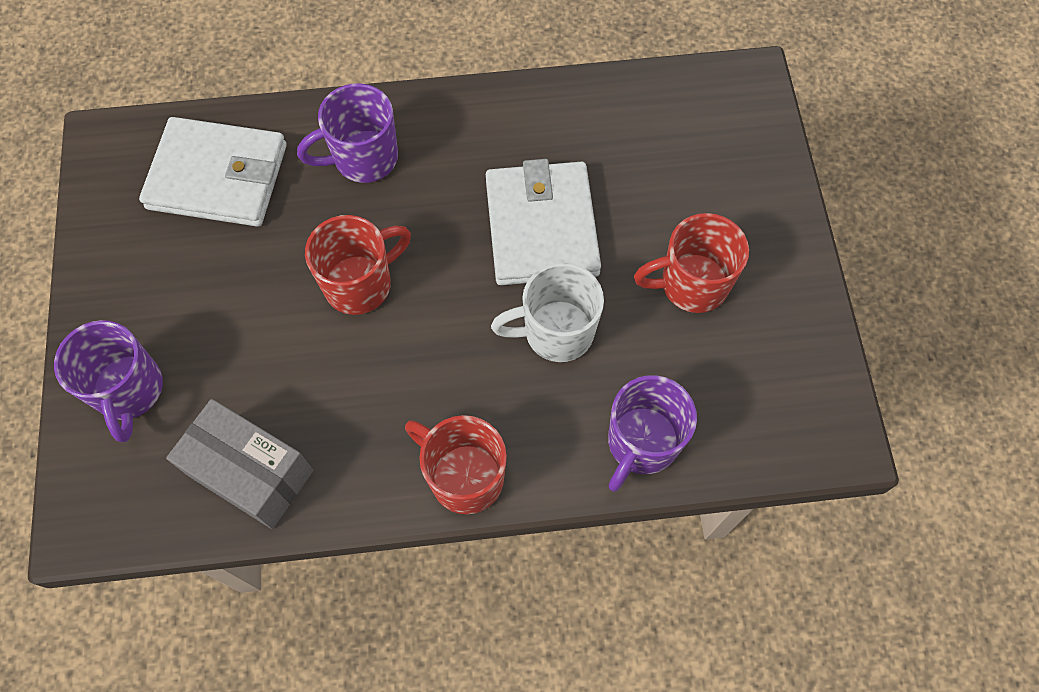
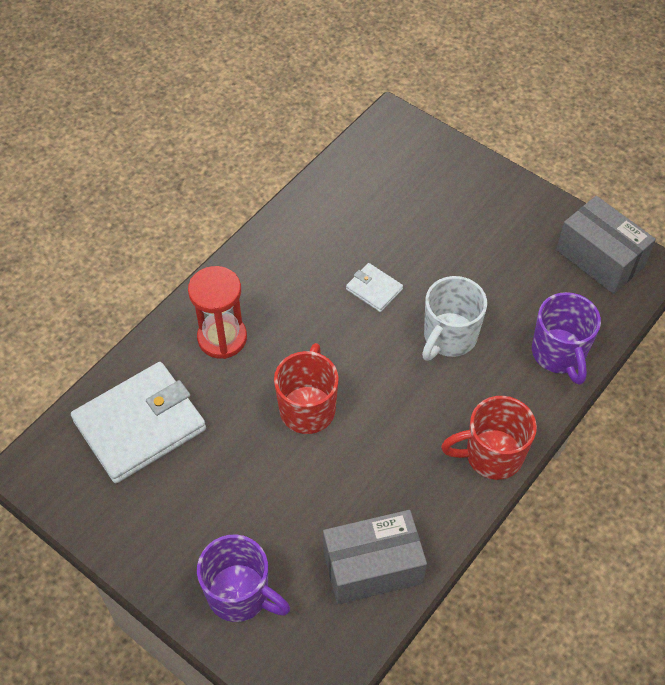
camera: 45 degrees left, 10 degrees down
purple mug [297,83,398,183] -> red hourglass [188,266,247,359]
white wallet [486,159,601,285] -> white wallet [346,263,403,312], size x0.46
red mug [634,213,749,313] -> none
none -> grey box [556,196,656,294]

